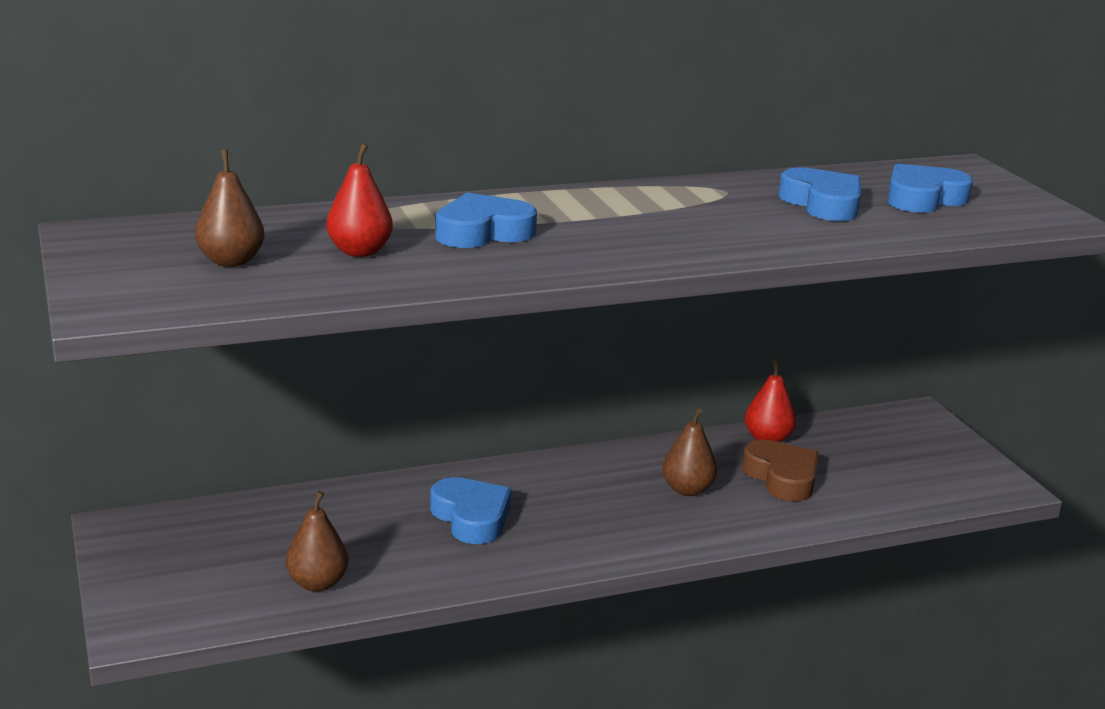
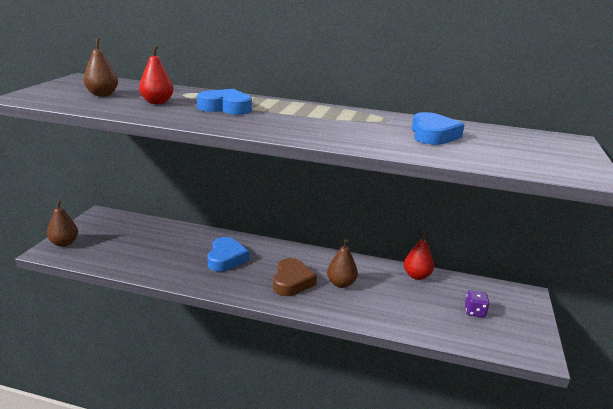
camera: 35 degrees right, 0 degrees up
brown pear [286,491,349,592] -> brown pear moved to [47,200,78,247]
brown heart [742,440,819,501] -> brown heart moved to [273,258,317,296]
blue heart [887,164,973,213] -> none
none -> purple dice [465,290,489,318]

